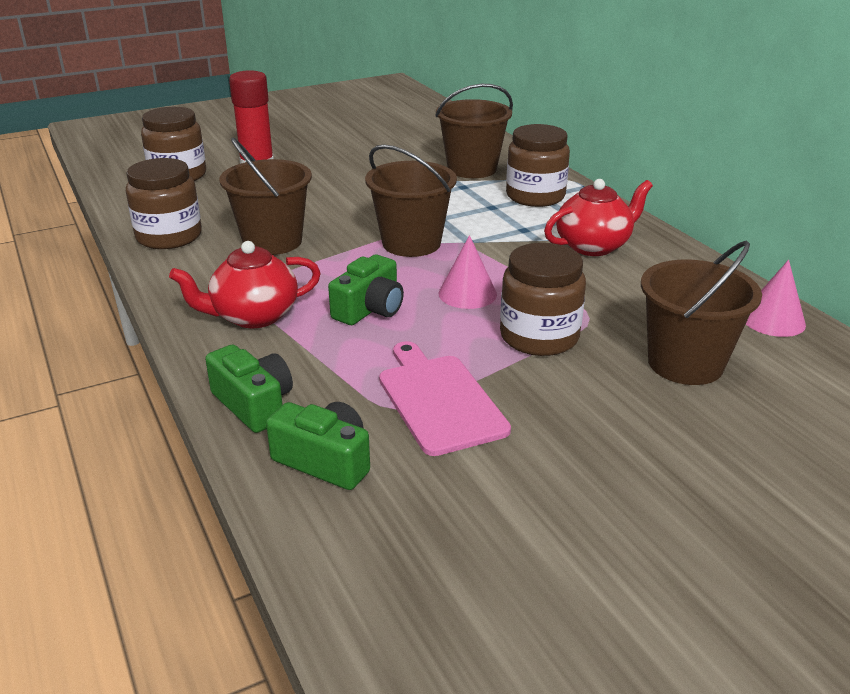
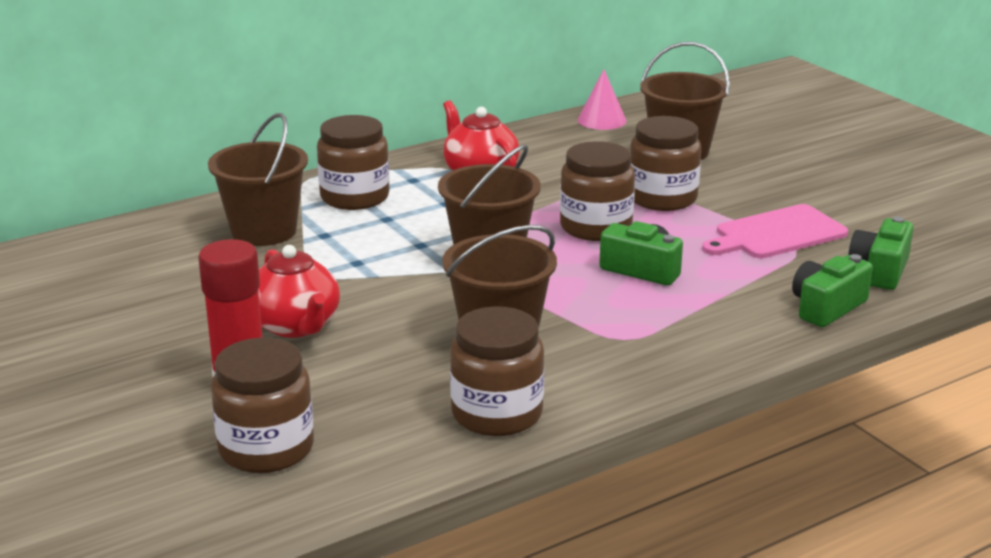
camera: 95 degrees left, 5 degrees down
red teapot [169,241,321,328] -> red teapot moved to [258,245,340,338]
pink cone [439,235,497,309] -> brown jar [560,141,635,241]

